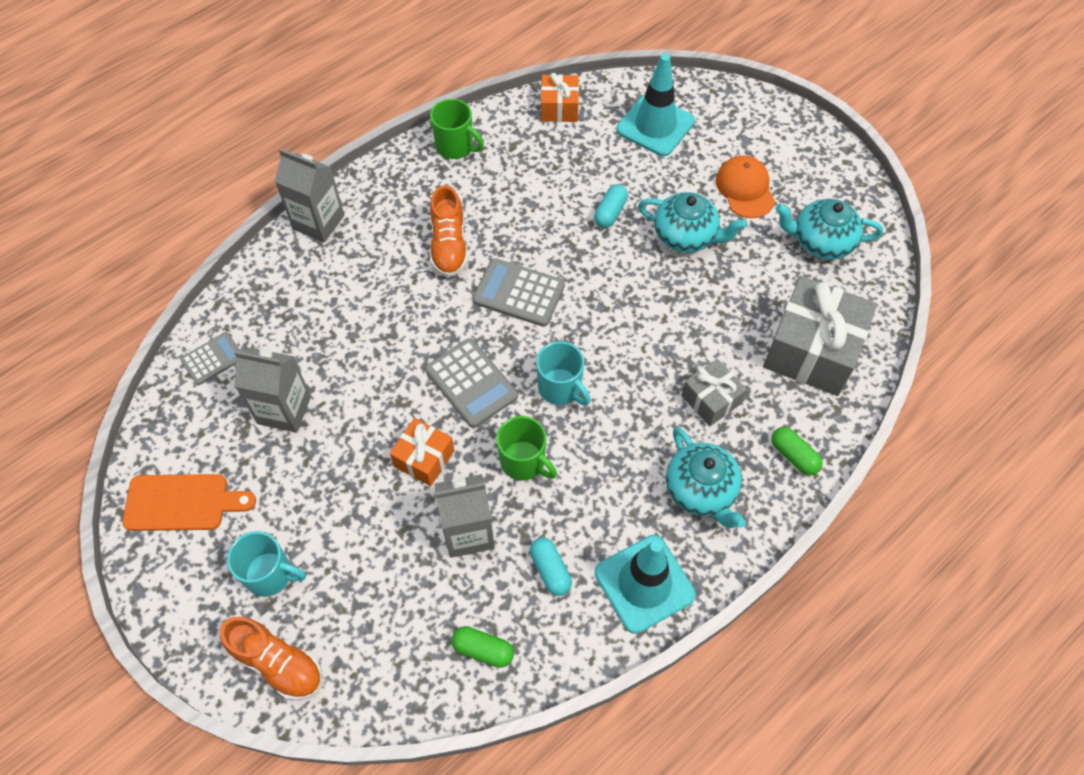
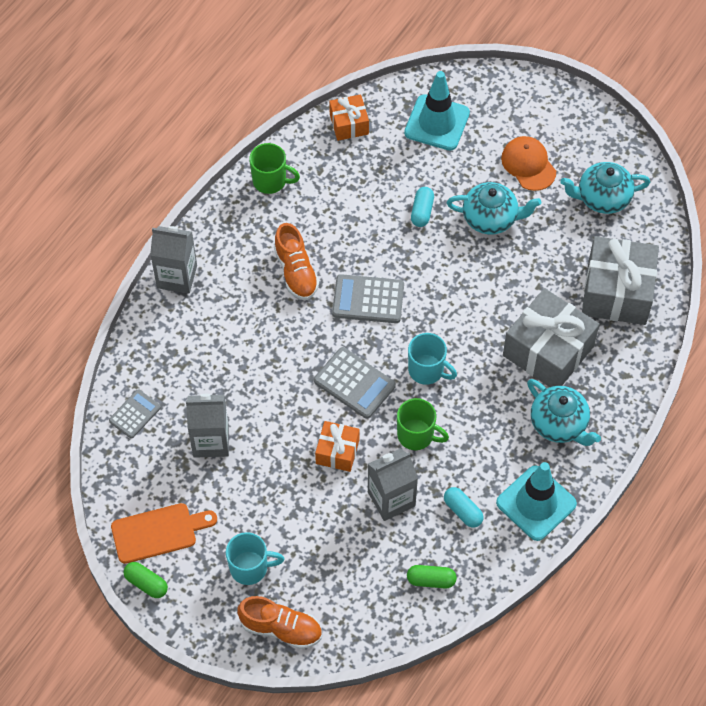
camera: 15 degrees left, 0 degrees up
grey gift [681,359,747,426] -> grey gift [503,288,600,387], size x1.87
green capsule [771,427,823,475] -> green capsule moved to [124,562,168,598]

